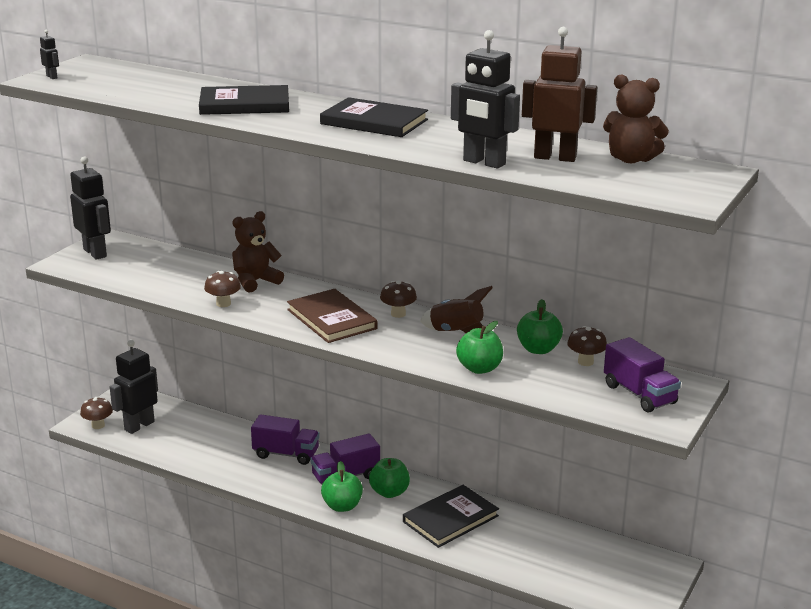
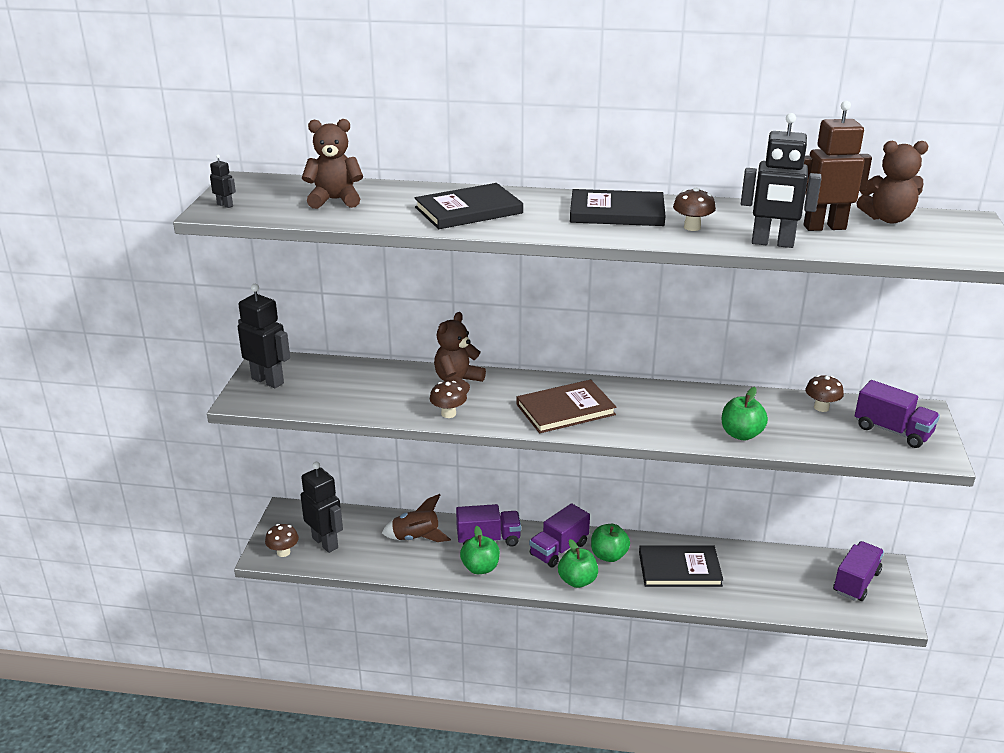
camera: 20 degrees left, 5 degrees up
black robot [110,340,158,434] -> black robot turned 120 degrees clockwise [300,462,343,553]
brown book [287,289,378,343] -> brown book turned 60 degrees counterclockwise [517,379,616,433]
brown mushroom [380,281,417,318] -> brown mushroom moved to [673,188,716,231]
black book [403,485,499,548] -> black book turned 60 degrees clockwise [639,545,723,587]
brown rocket [420,286,493,333] -> brown rocket moved to [382,494,451,542]
green apple [517,299,563,354] -> green apple moved to [460,526,500,574]
none -> brown teddy bear [302,119,363,209]
none -> purple truck [833,541,884,601]

